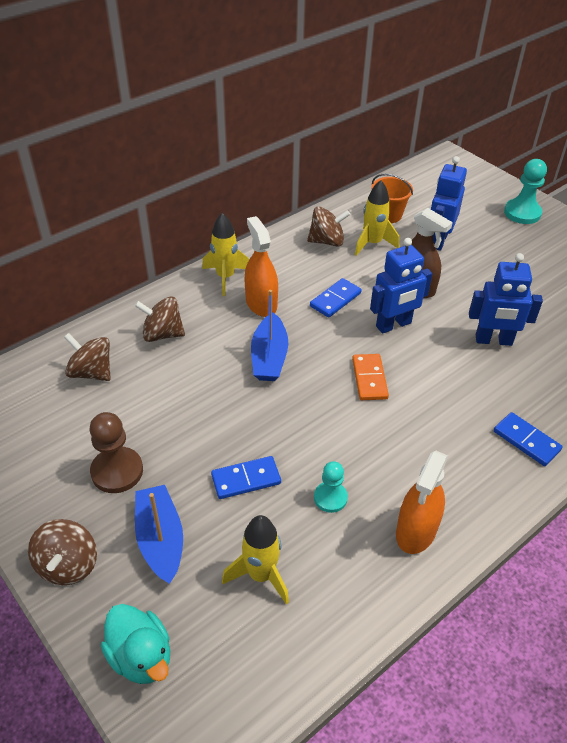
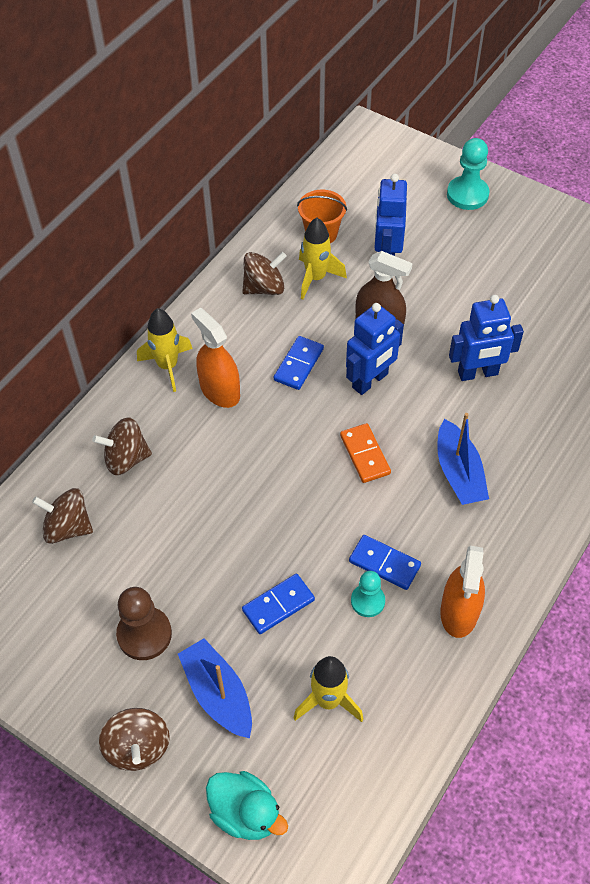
camera: 15 degrees left, 10 degrees up
blue boat [251,290,288,381] -> blue boat moved to [437,413,489,505]
blue domino [494,412,563,466] -> blue domino moved to [349,535,421,590]

